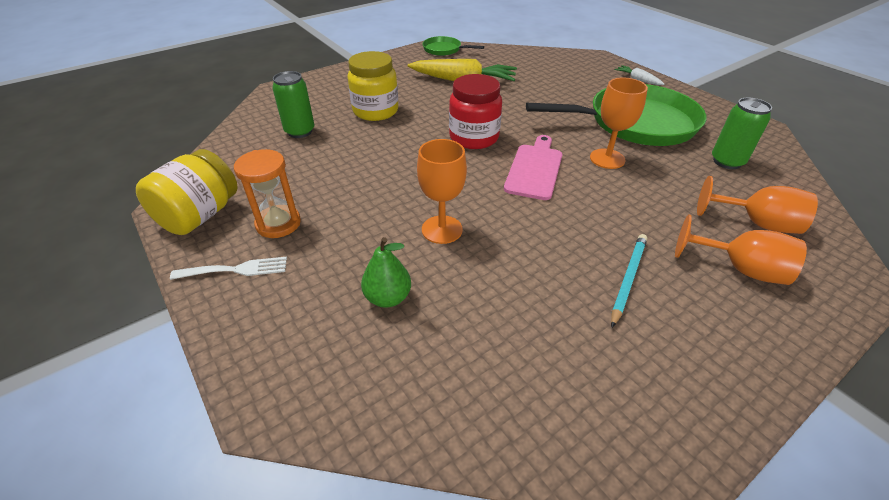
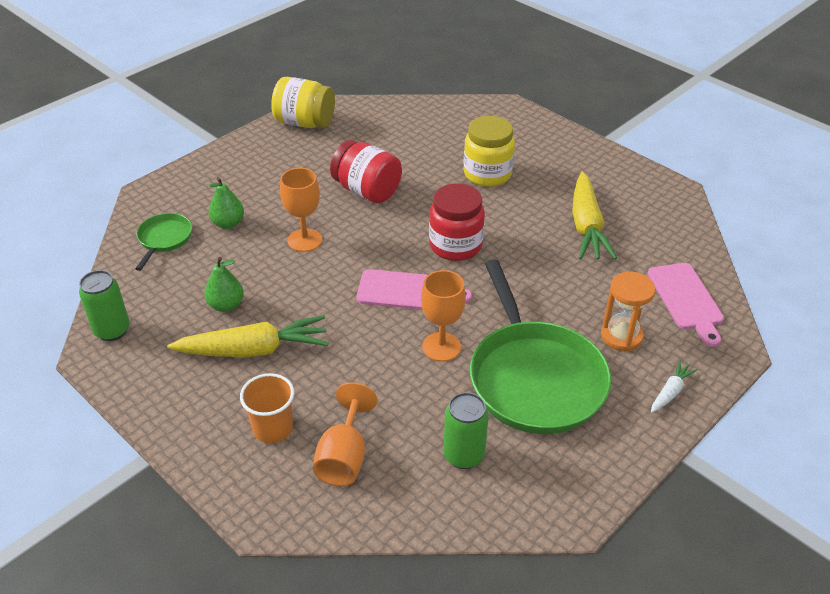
camera: 80 degrees right, 0 degrees up
white fork [170,257,287,280] -> none
orange hourglass [234,149,301,238] -> orange hourglass moved to [601,272,656,352]
green can [272,71,314,138] -> green can moved to [79,270,130,341]
green pan [422,36,484,56] -> green pan moved to [135,213,192,271]
turquoise pencil [611,234,647,327] -> yellow carrot [167,315,328,357]
orange goblet [675,215,807,285] -> orange cup [240,373,294,443]
none -> green pear [204,257,244,312]
none -> red jar [330,140,402,203]
none -> pink cutting board [648,263,724,347]

